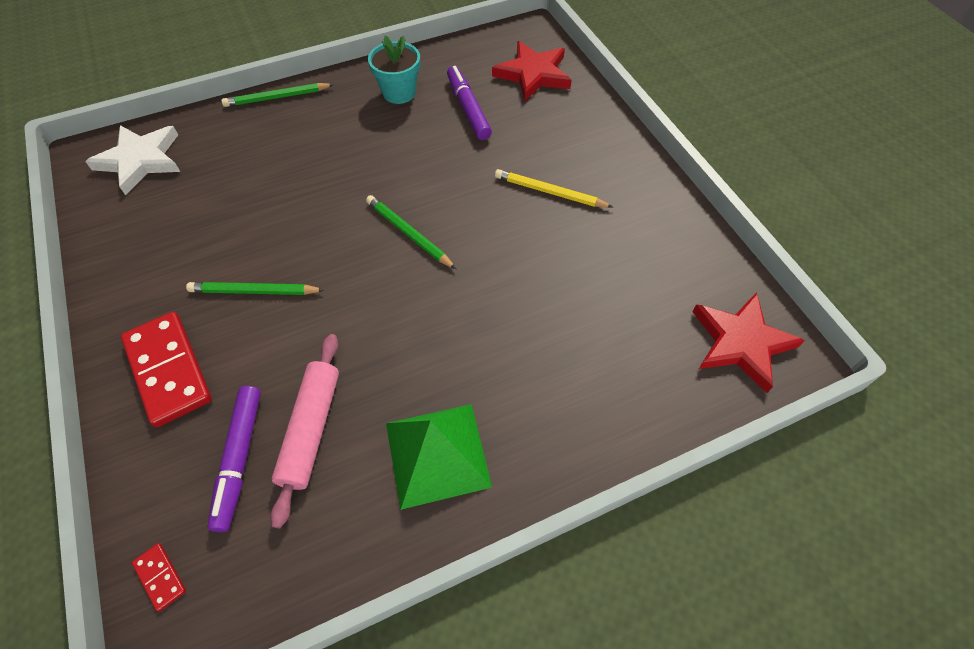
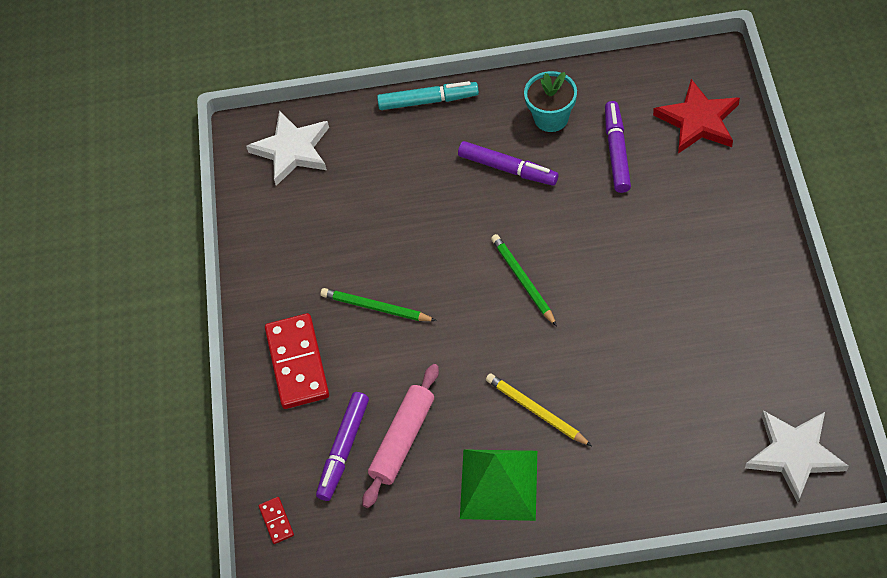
camera: 25 degrees right, 0 degrees up
green pencil [221,83,334,107] -> turquoise marker [377,81,479,110]
yellow pencil [495,169,613,208] -> yellow pencil moved to [486,373,592,446]
red star [692,292,805,393] -> white star [745,411,849,503]
none -> purple marker [458,141,558,186]

